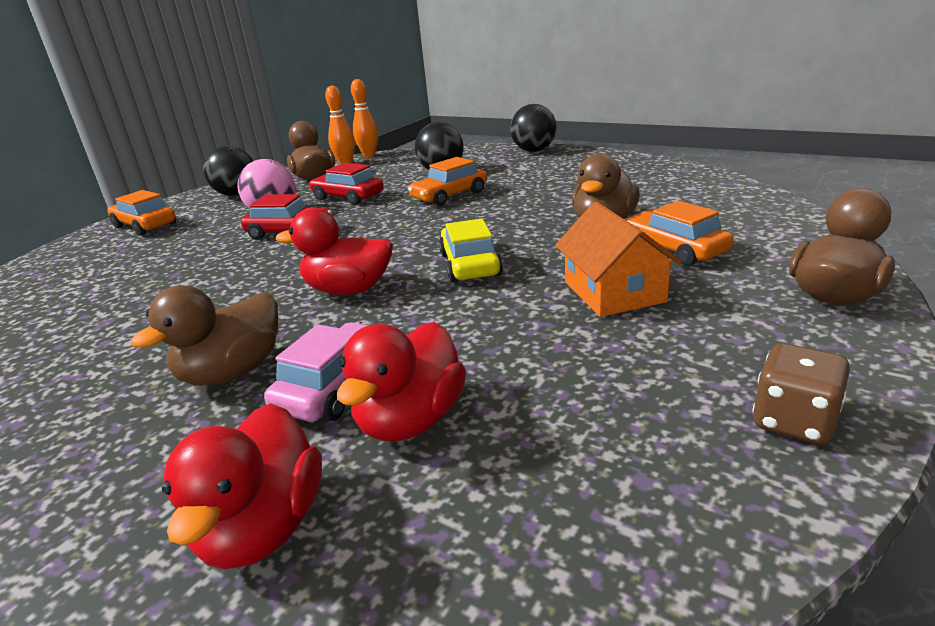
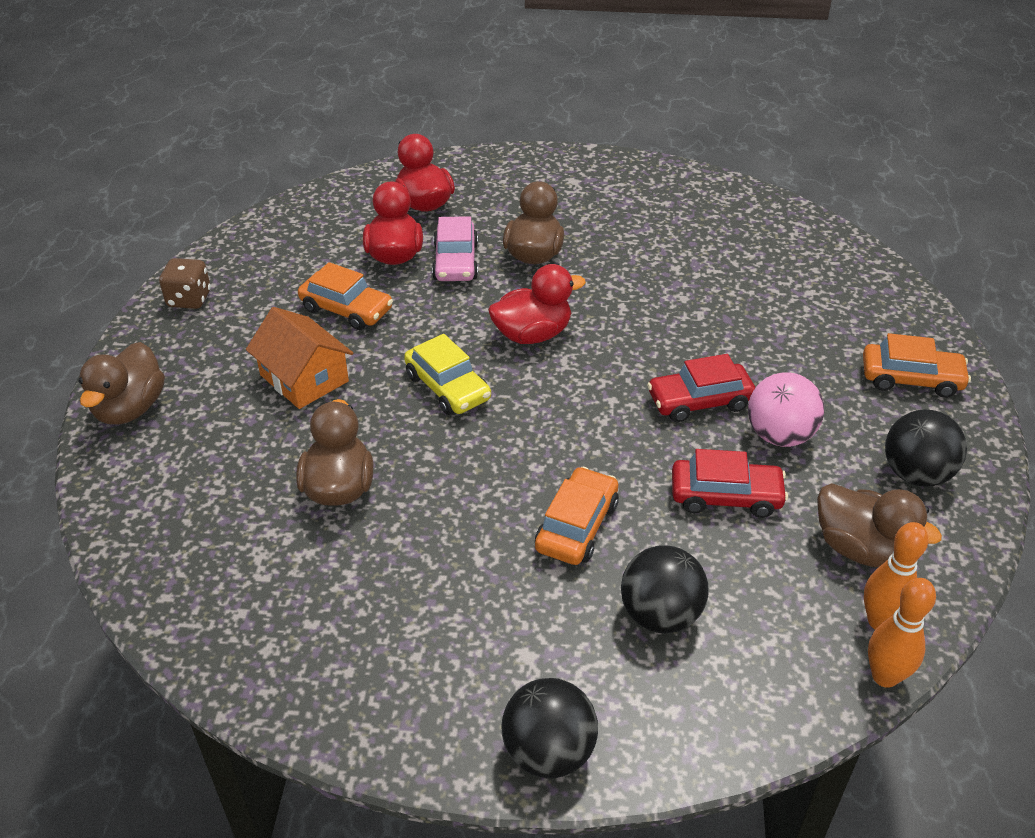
camera: 150 degrees right, 15 degrees up
orange car [625,201,734,266] -> orange car moved to [298,262,393,330]

